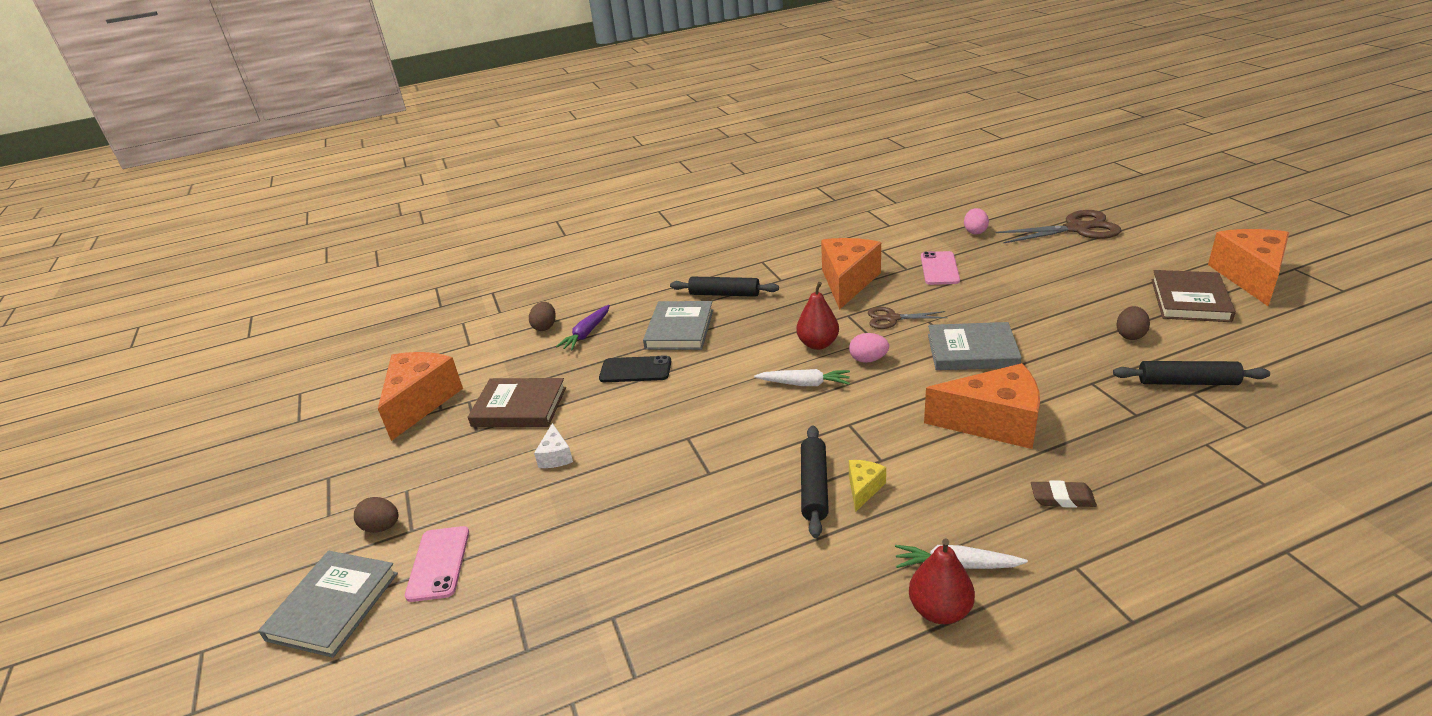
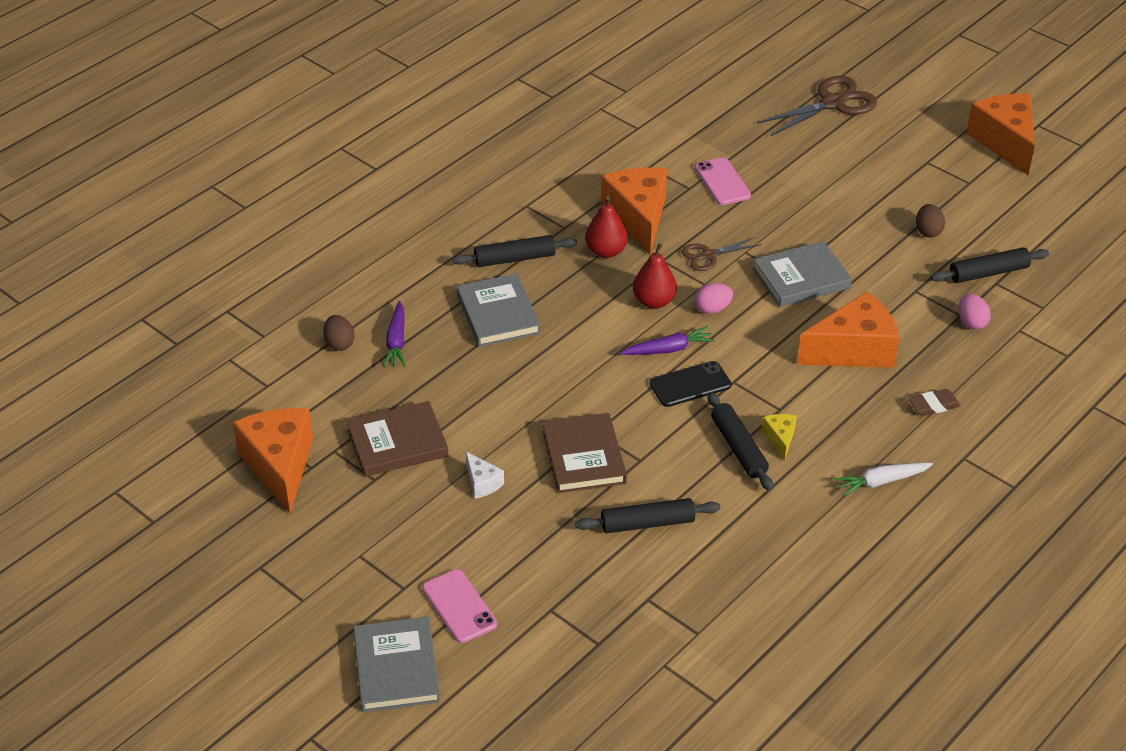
camera: 30 degrees left, 10 degrees up
brown egg [354,497,399,533] -> none
black phone [599,355,671,382] -> black phone moved to [650,361,731,407]
white carrot [754,369,850,386] -> purple carrot [620,326,715,355]
red pear [909,539,975,624] -> red pear moved to [585,196,628,258]
pink egg [964,208,989,235] -> pink egg moved to [958,294,991,329]
brown book [1151,270,1236,322] -> brown book moved to [542,413,627,493]
none -> black rolling pin [575,498,720,533]

